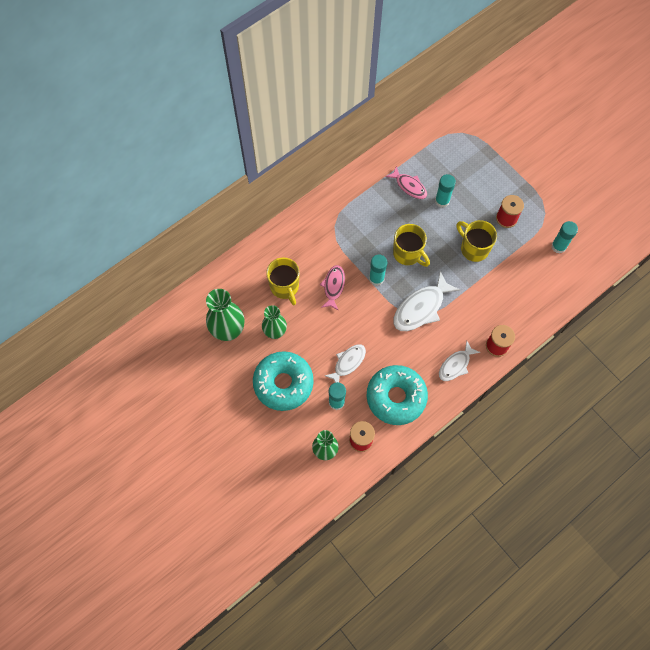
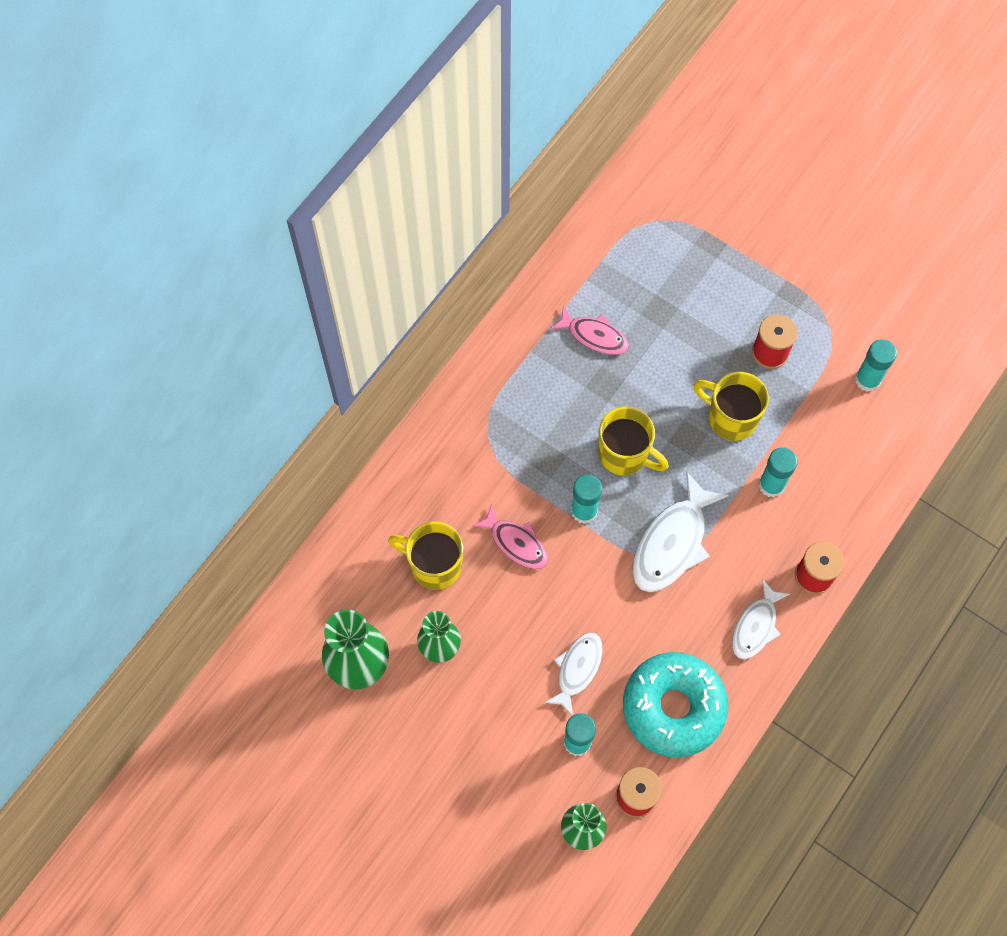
camera: 15 degrees left, 0 degrees up
turquoise donut [253,351,314,411] -> none
yellow mug [266,258,300,305] -> yellow mug turned 150 degrees clockwise [388,521,463,590]
pink fish [320,265,345,311] -> pink fish turned 135 degrees clockwise [472,505,548,569]
turquoise glue stick [435,174,456,208] -> turquoise glue stick moved to [759,447,798,498]

